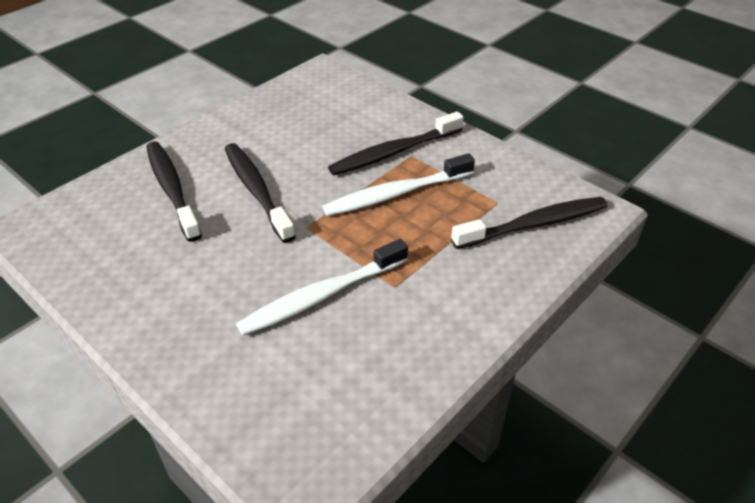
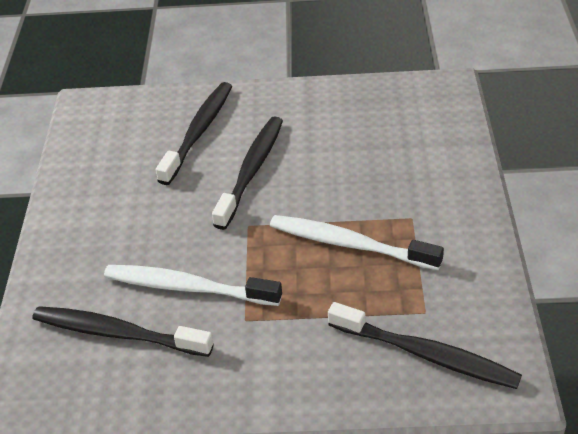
camera: 50 degrees right, 0 degrees up
black toothbrush [328,111,464,175] -> black toothbrush moved to [33,306,214,357]

